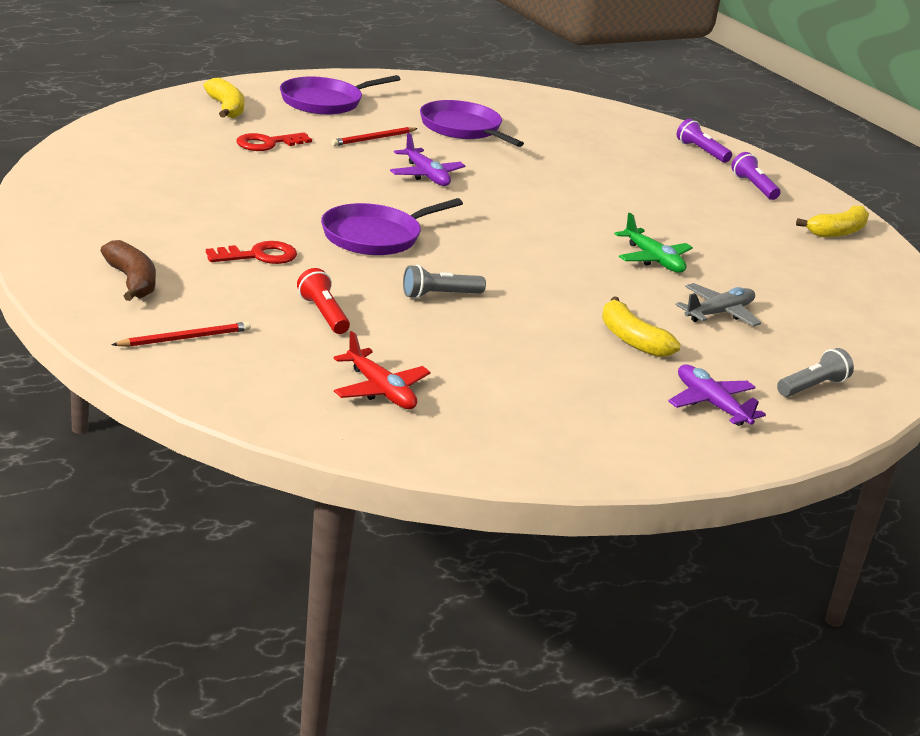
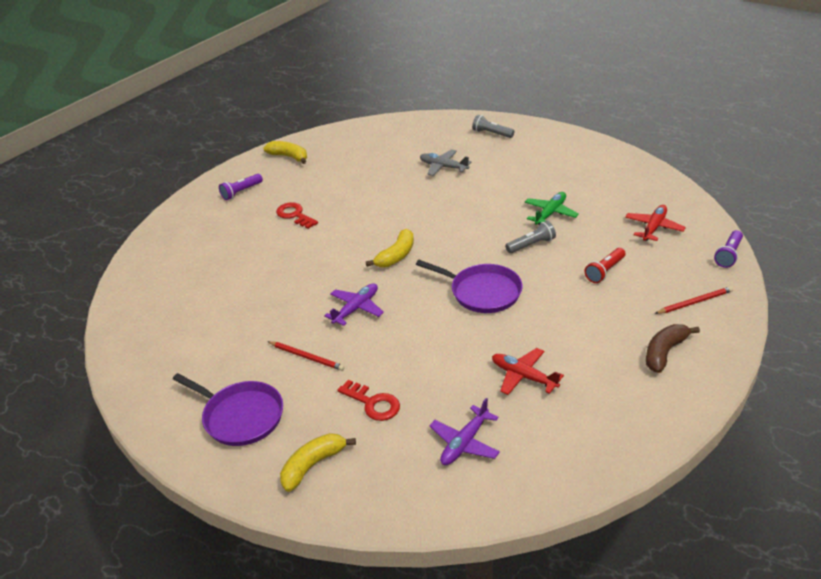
camera: 105 degrees left, 10 degrees up
red pencil [111,322,251,347] -> red pencil turned 120 degrees clockwise [655,286,733,314]
red key [206,241,297,264] -> red key moved to [276,202,318,229]
grey flashlight [403,265,486,299] -> grey flashlight turned 75 degrees counterclockwise [505,221,556,253]
purple pan [420,100,524,147] -> none
yellow banana [602,297,681,357] -> yellow banana moved to [366,229,414,268]
green plane [614,213,693,273] -> green plane moved to [525,192,579,225]
purple plane [668,365,766,426] -> purple plane moved to [429,398,500,465]
purple flashlight [677,119,732,163] -> purple flashlight moved to [714,230,743,268]
none -> red plane [492,348,564,395]

